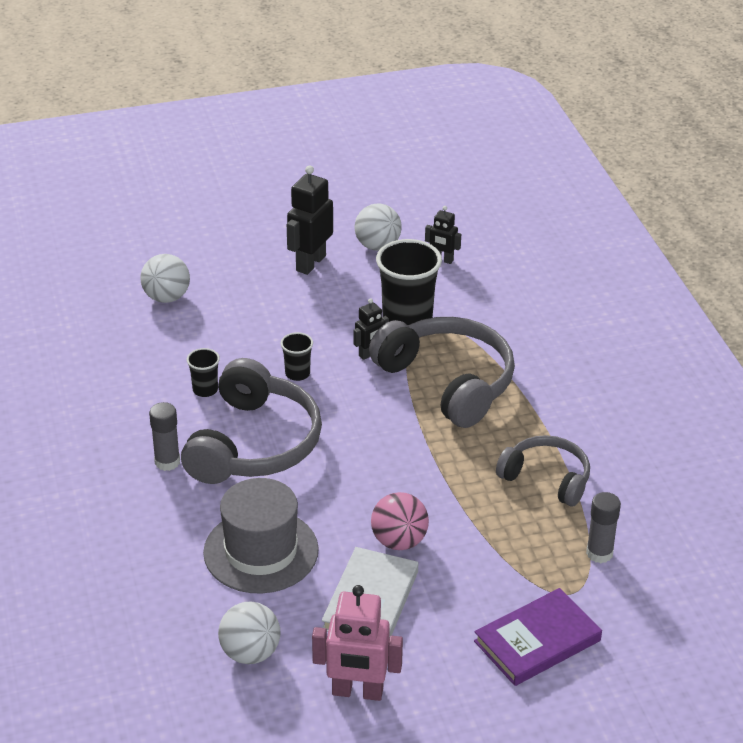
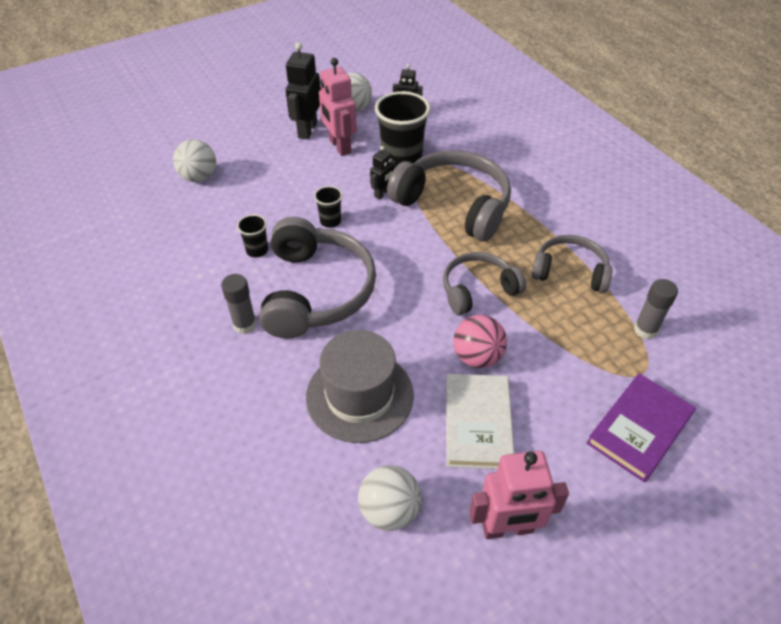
camera: 15 degrees left, 10 degrees up
none -> pink robot [319,58,357,156]
none -> grey headphones [443,252,526,315]

